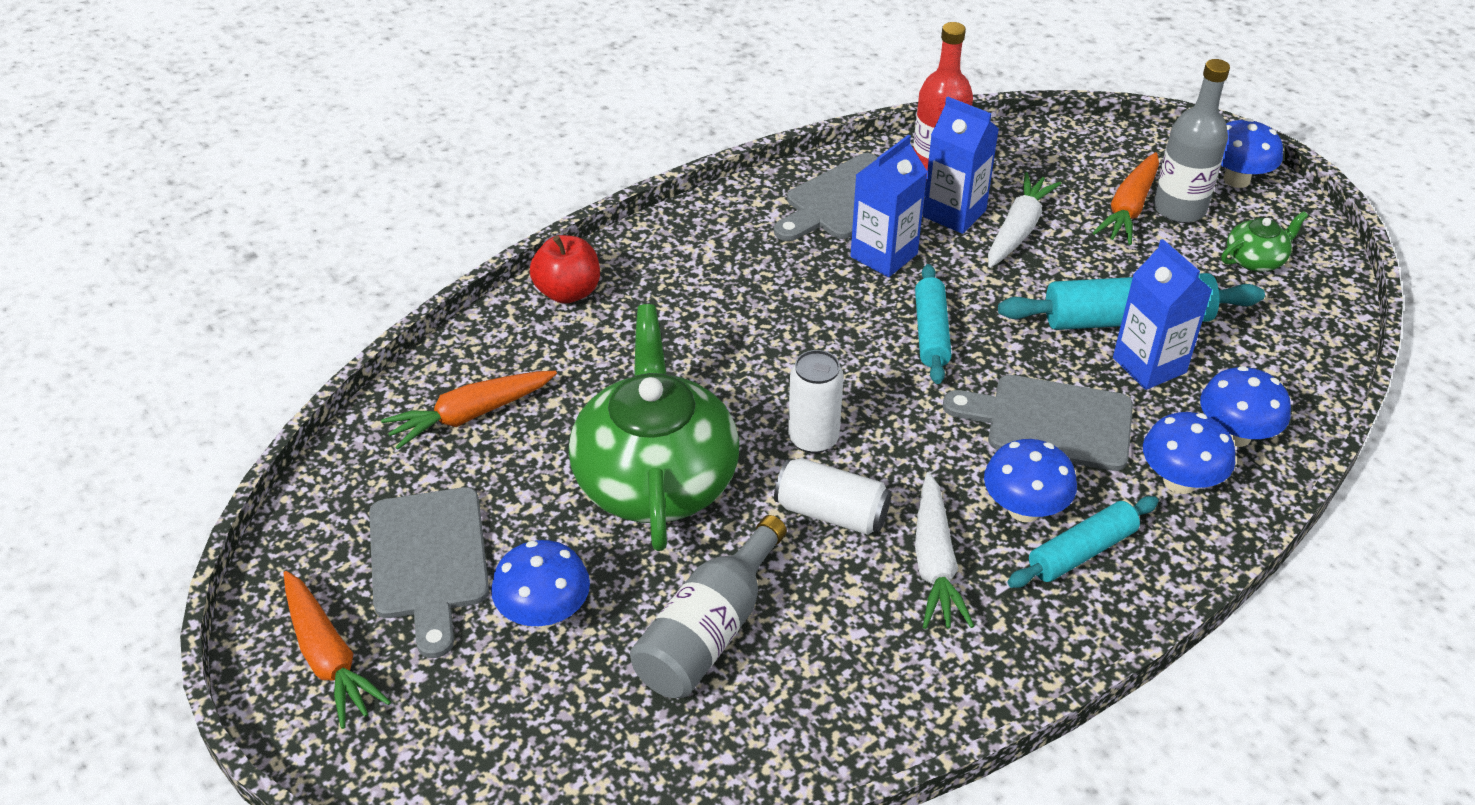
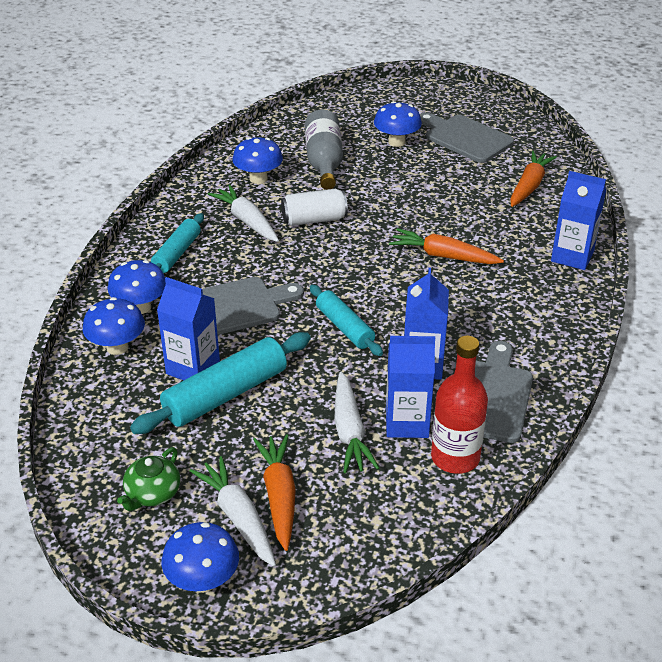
camera: 145 degrees right, 5 degrees down
orange carrot [284,571,391,729] -> orange carrot moved to [389,228,504,264]
red apple [530,235,600,304] -> blue carton [551,171,606,270]
green teapot [569,304,739,551] -> none
white can [788,350,844,454] -> none
blue mushroom [984,439,1077,522] -> blue mushroom moved to [232,137,283,184]
grey bottle [1153,59,1230,223] -> white carrot [190,456,276,567]

